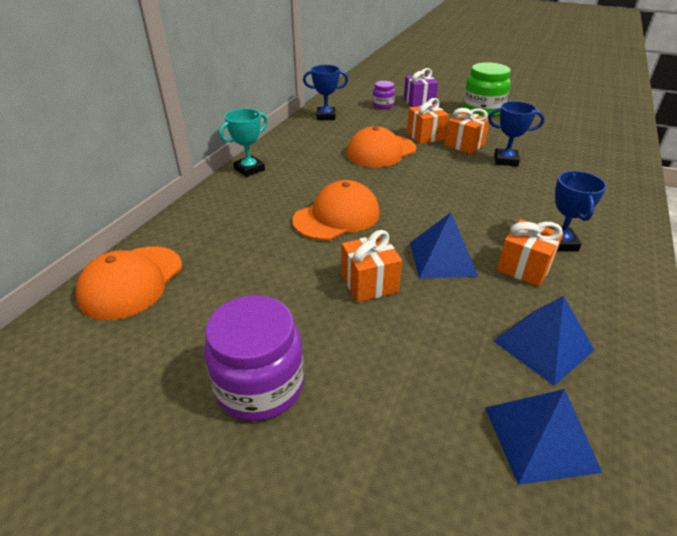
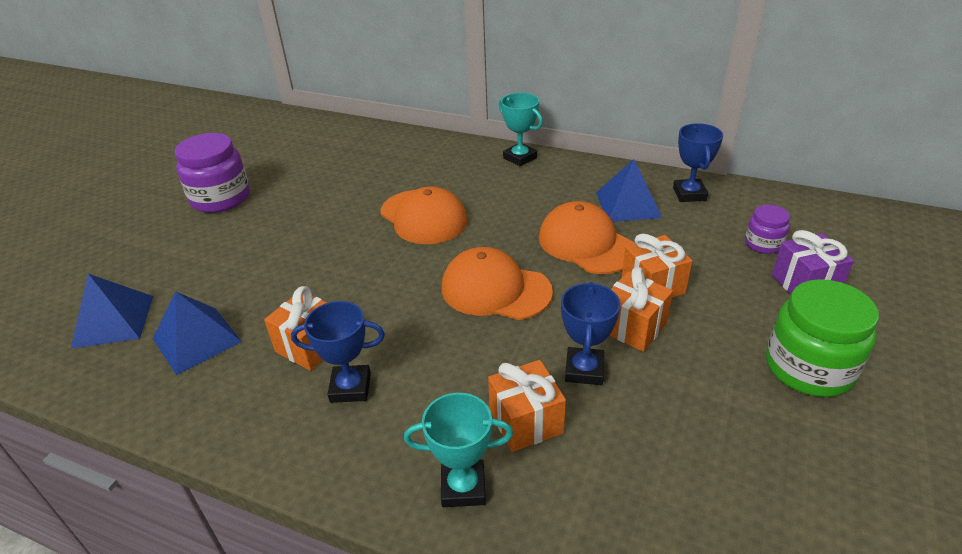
camera: 90 degrees right, 0 degrees up
orange cap [75,246,182,320] -> orange cap moved to [441,247,553,320]
orange gift [342,230,402,302] -> orange gift moved to [488,360,566,452]
blue pyramid [410,212,478,278] -> blue pyramid moved to [596,159,662,222]
none -> turquoise trophy [404,393,513,507]

